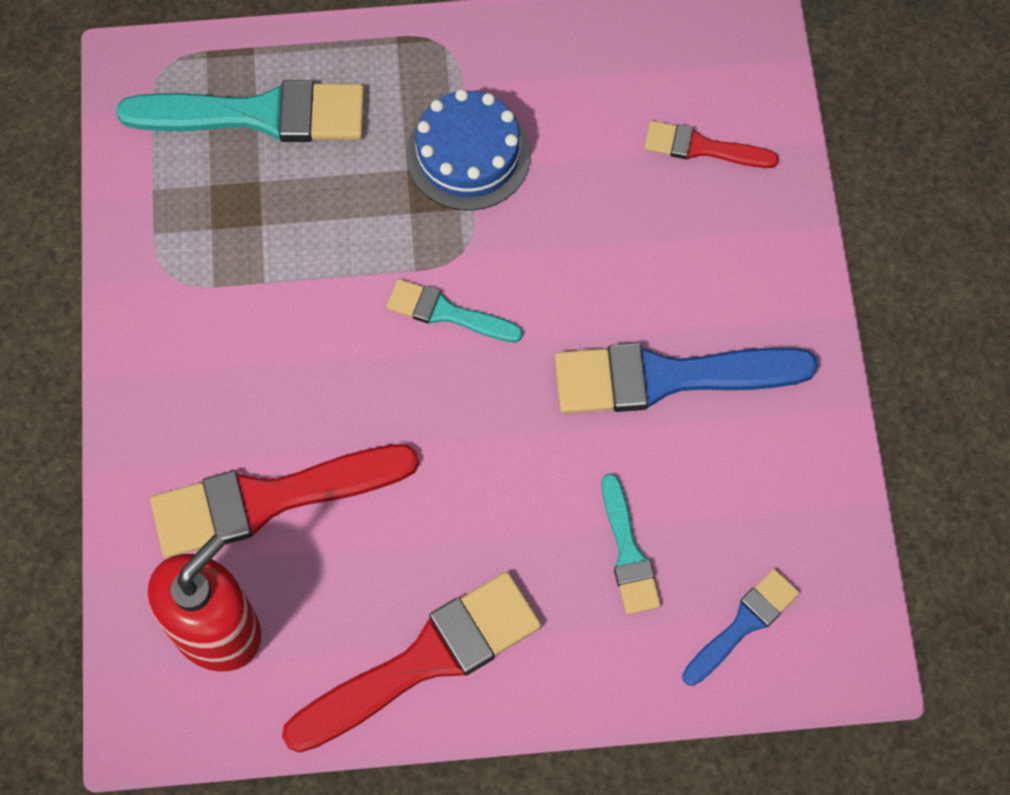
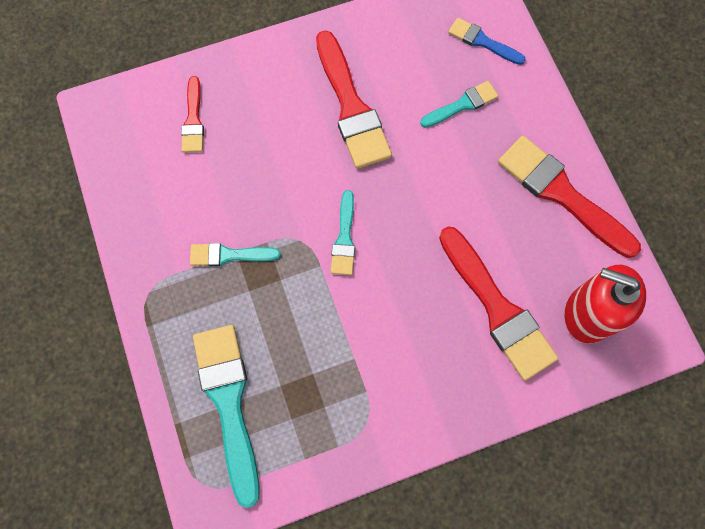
camera: 105 degrees left, 5 degrees up
blue cake [406,89,531,211] -> turquoise brush [190,243,281,266]
blue brush [555,343,818,414] -> red brush [316,30,392,169]

